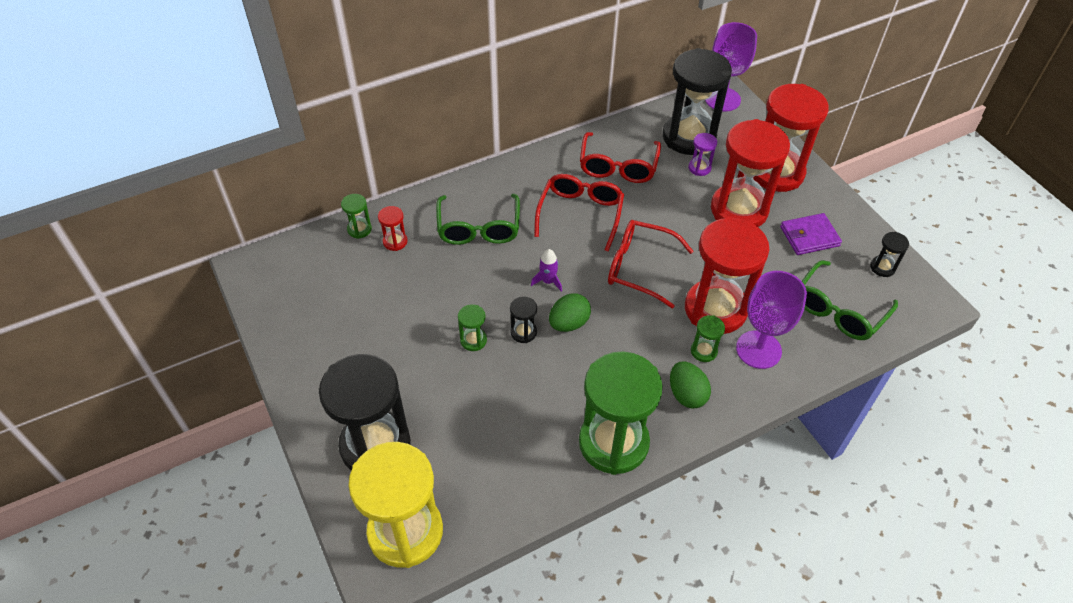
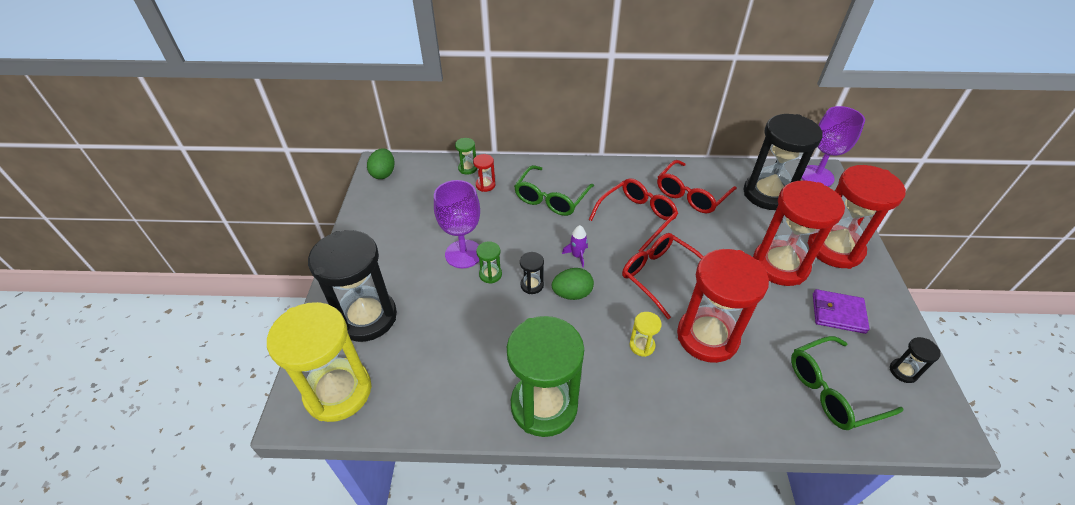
camera: 30 degrees right, 5 degrees down
green egg [670,361,711,409] -> green egg moved to [367,148,395,179]
purple hourglass [688,133,717,176] -> none
green hourglass [691,315,725,362] -> none
purple goblet [736,271,807,369] -> purple goblet moved to [434,180,480,268]
none -> yellow hourglass [629,312,662,357]

